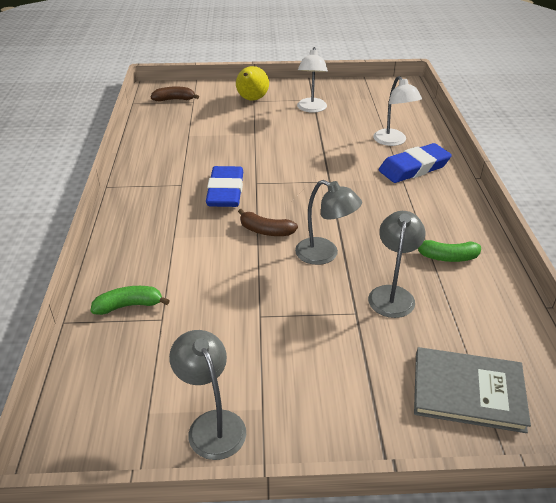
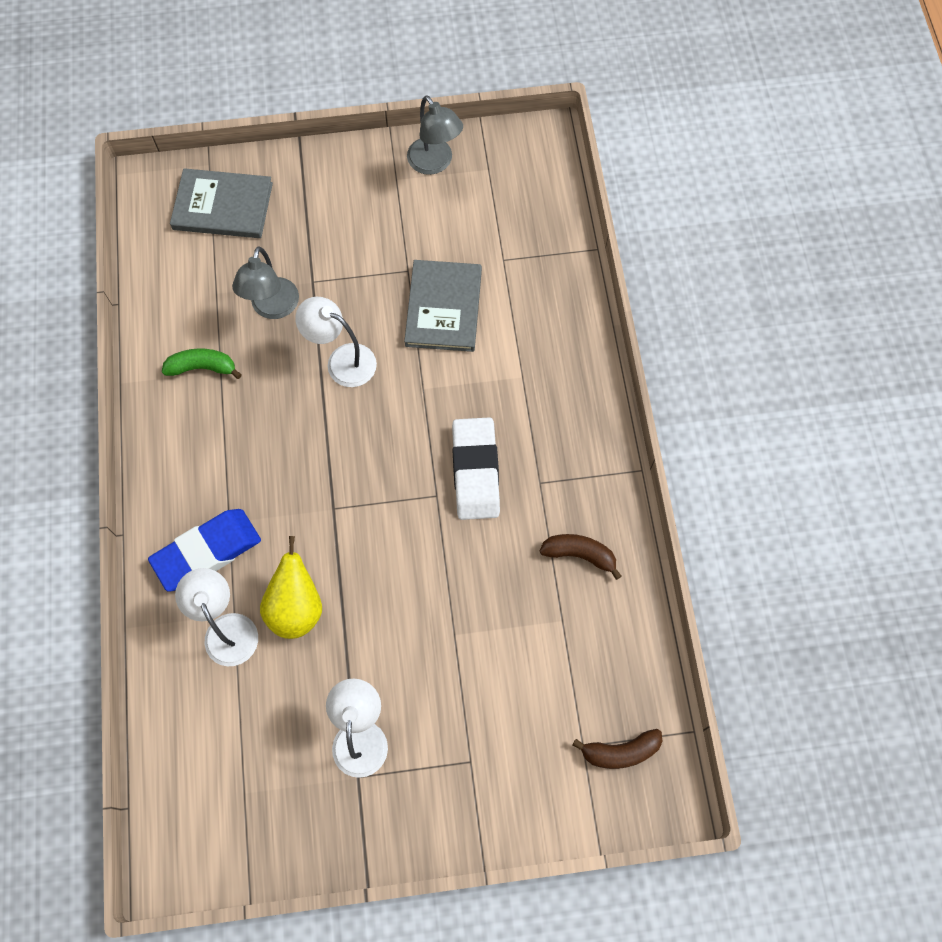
camera: 175 degrees right, 30 degrees up
green banana [90,286,170,315] -> none
blue eraser [206,166,243,207] -> white eraser [452,417,500,520]
yellow pear [236,66,269,101] -> yellow pear moved to [260,536,322,639]
brown banana [238,209,298,236] -> brown banana moved to [539,534,621,580]
grey lamp [295,180,362,265] -> white lamp [295,297,377,387]
none -> grey book [404,260,482,352]

